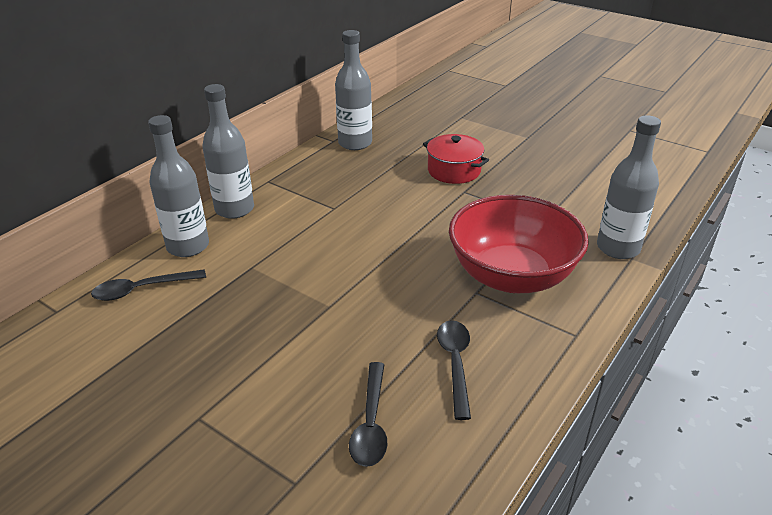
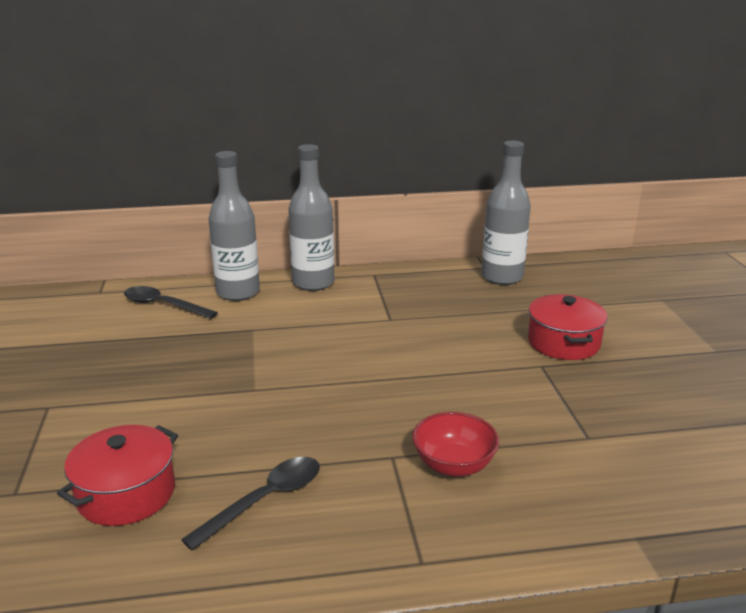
camera: 45 degrees right, 10 degrees down
black spoon [349,362,388,467] -> red pot [57,425,178,526]
red bowl [449,195,589,293] -> red bowl [412,412,499,477], size x0.47
grey bottle [597,115,661,259] -> none

